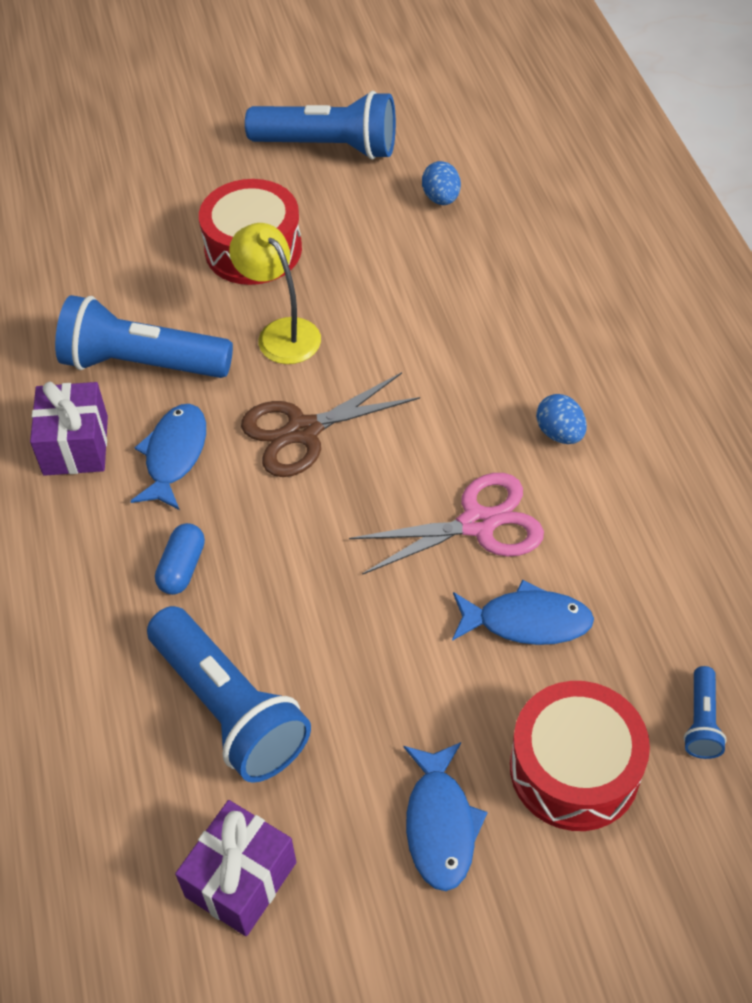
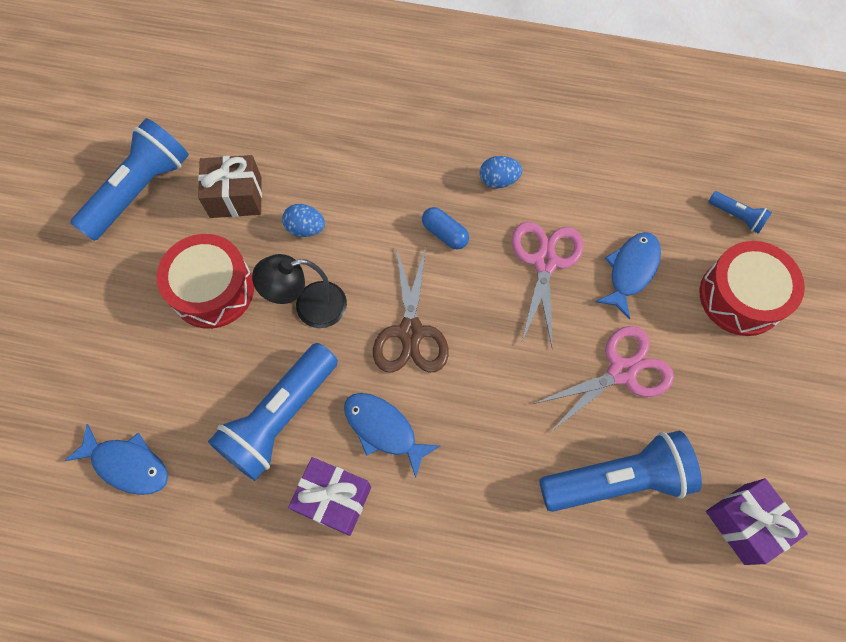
camera: 65 degrees left, 15 degrees up
blue capsule [155,523,205,595] -> blue capsule moved to [422,207,469,249]
yellow lamp [229,223,321,364] -> black lamp [252,254,347,328]
blue fish [404,742,488,891] -> blue fish moved to [65,424,168,495]
blue egg [422,161,461,205] -> blue egg moved to [282,204,325,237]
none -> brown gift [198,155,262,218]
none -> pink scissors [533,326,674,431]

